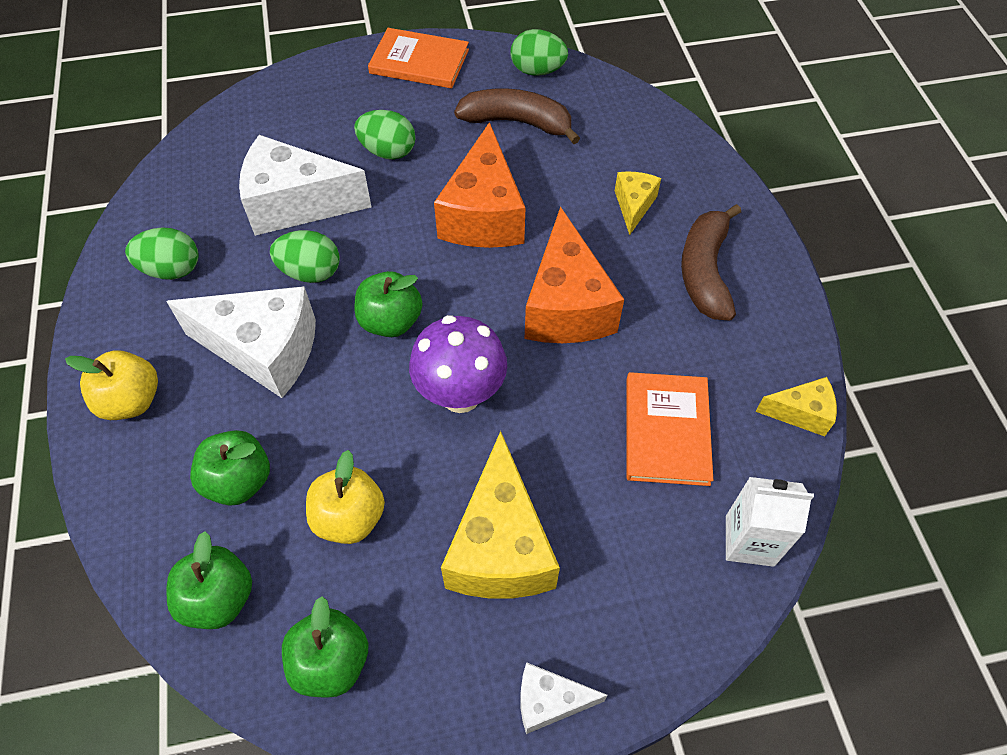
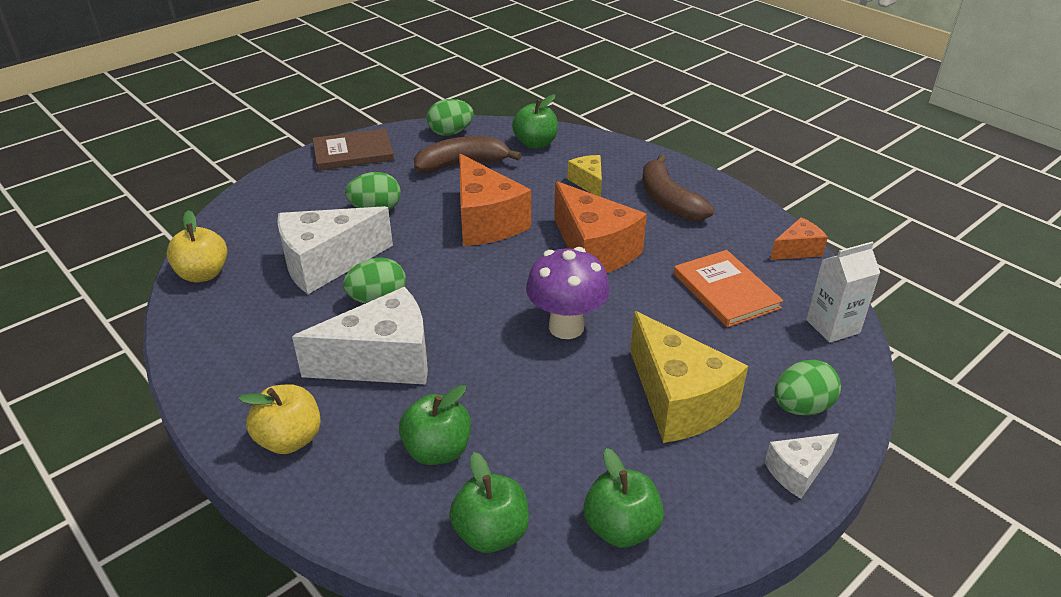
camera: 30 degrees left, 20 degrees down
green egg [125,228,198,280] -> green egg moved to [774,360,841,415]
yellow apple [306,450,385,544] -> yellow apple moved to [166,210,227,282]
green apple [355,271,422,337] -> green apple moved to [512,94,558,149]
orange book [368,28,469,88] -> brown book [312,129,394,170]
yellow cheese [755,377,837,436] -> orange cheese [770,217,828,260]

